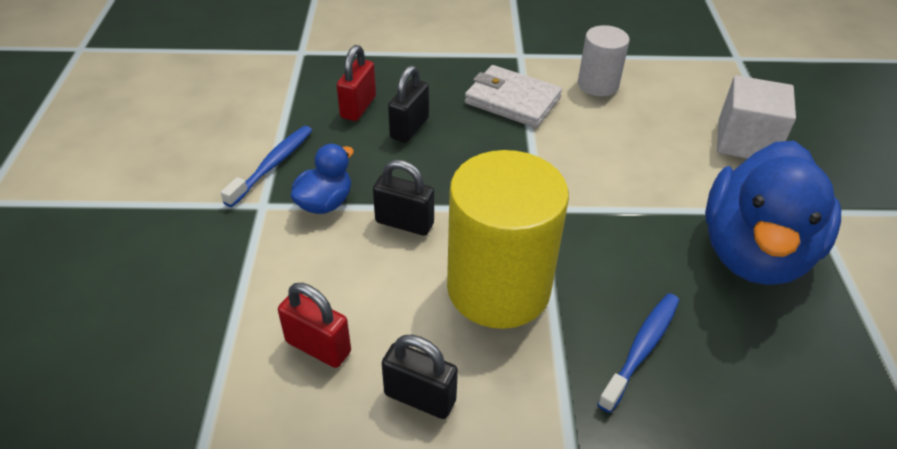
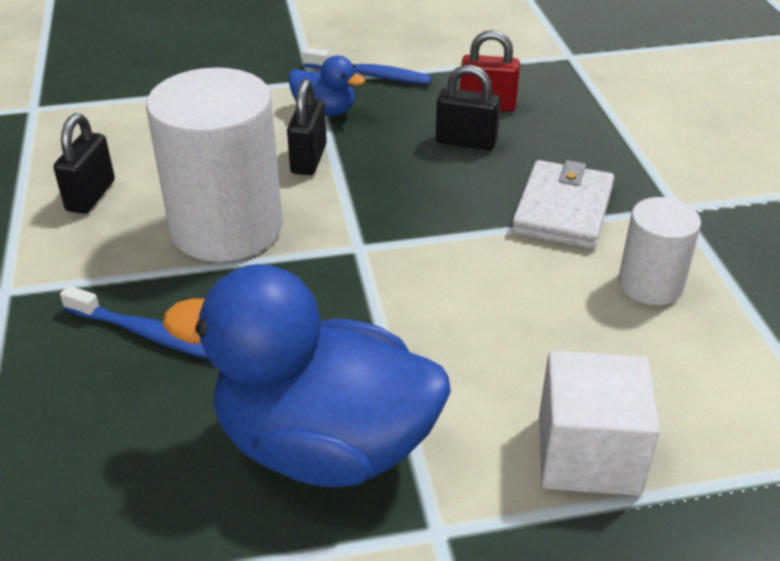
camera: 80 degrees right, 5 degrees down
red padlock [278,283,351,368] -> none
yellow cylinder [447,150,569,329] -> white cylinder [146,67,283,262]

